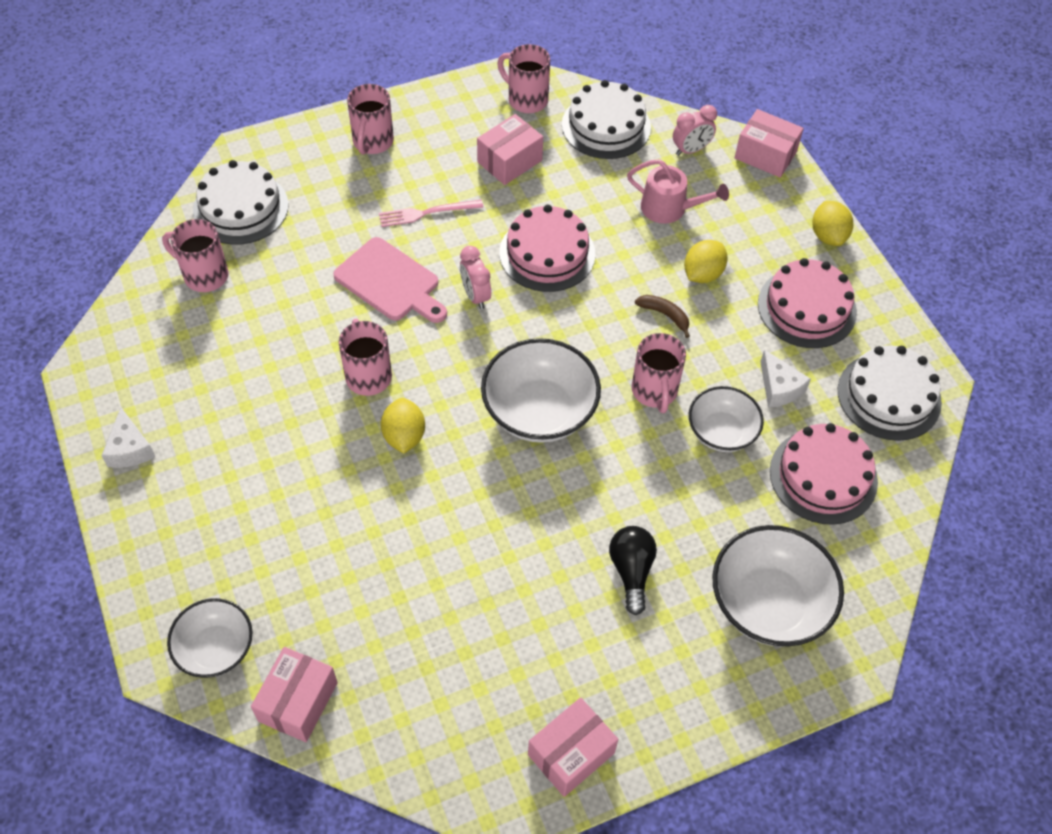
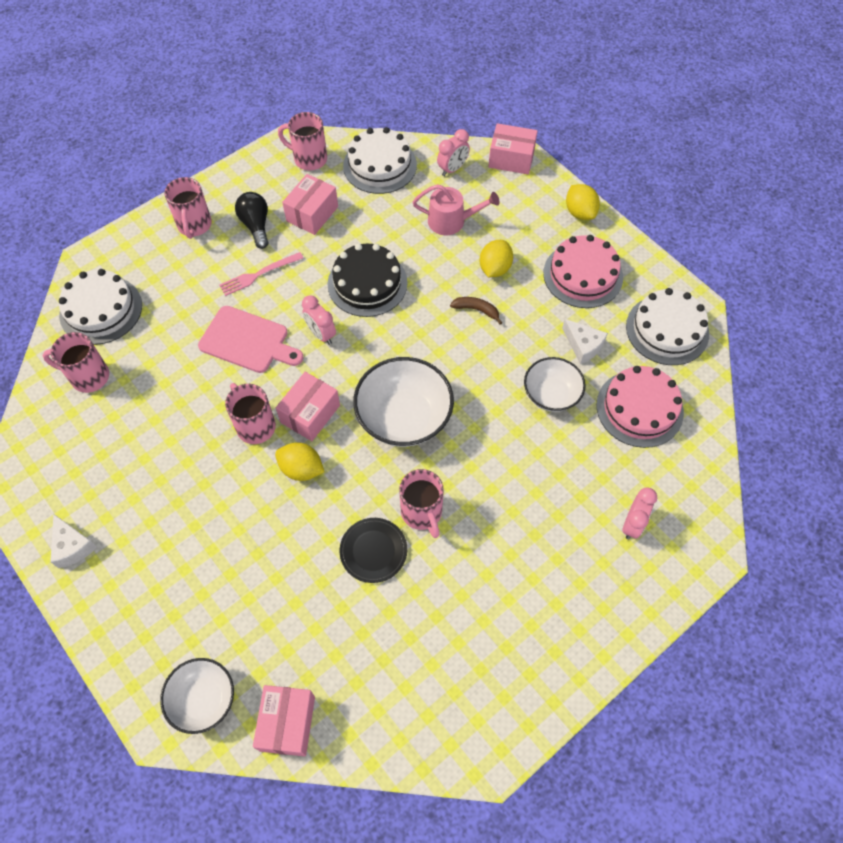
camera: 15 degrees left, 5 degrees up
yellow lemon [381,398,425,454] -> yellow lemon turned 45 degrees counterclockwise [275,442,324,481]
pink cake [499,205,596,292] -> black cake [327,243,408,317]
pink box [528,698,618,797] -> pink box moved to [276,372,340,441]
black light bulb [609,526,657,615] -> black light bulb moved to [235,192,269,249]
pink mug [632,333,686,413] -> pink mug moved to [399,469,444,538]
white bowl [712,525,844,646] -> pink clock [623,487,657,540]
none -> black plate [340,518,407,583]

